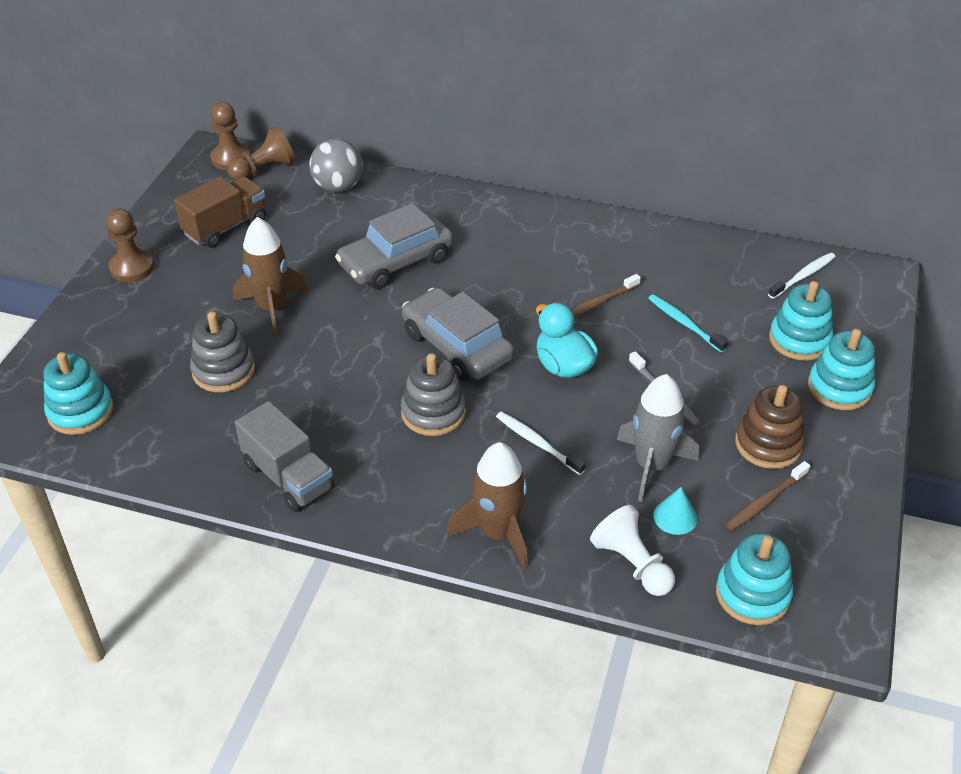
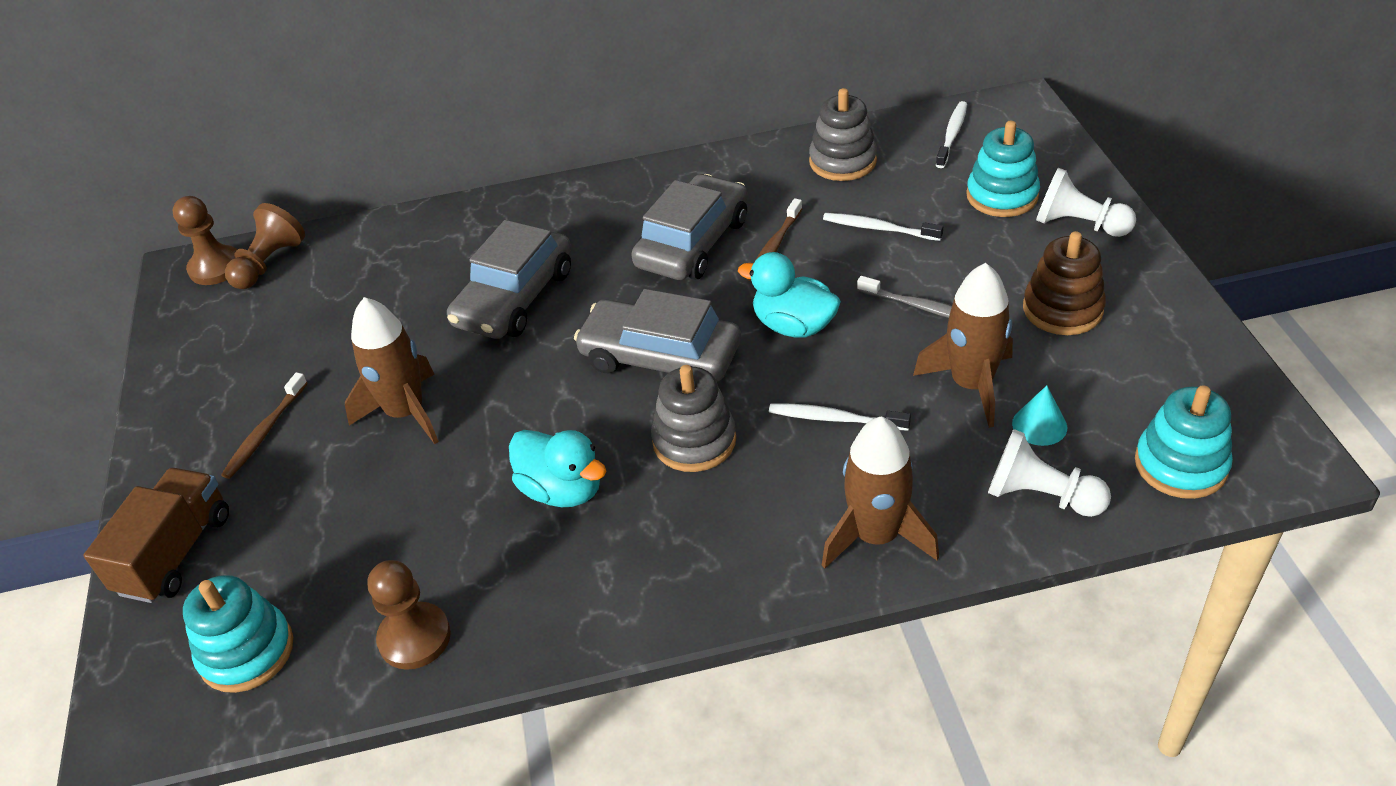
camera: 25 degrees left, 0 degrees up
brown pawn [106,209,154,282] -> brown pawn moved to [367,560,451,670]
brown truck [174,177,266,248] -> brown truck moved to [83,468,229,603]
grey stacking toy [190,312,255,392] -> grey stacking toy moved to [809,88,877,181]
grey truck [235,401,334,512] -> none
grey ball [309,138,363,192] -> none
grey rocket [617,374,699,502] -> brown rocket [913,263,1013,428]
turquoise toothbrush [648,294,728,353] -> white toothbrush [823,213,943,241]
brown toothbrush [725,461,810,531] -> brown toothbrush moved to [221,372,307,479]
turquoise stacking toy [808,329,875,410] -> white pawn [1036,168,1136,237]
none -> turquoise duck [509,430,606,507]
none -> grey car [631,174,748,280]

